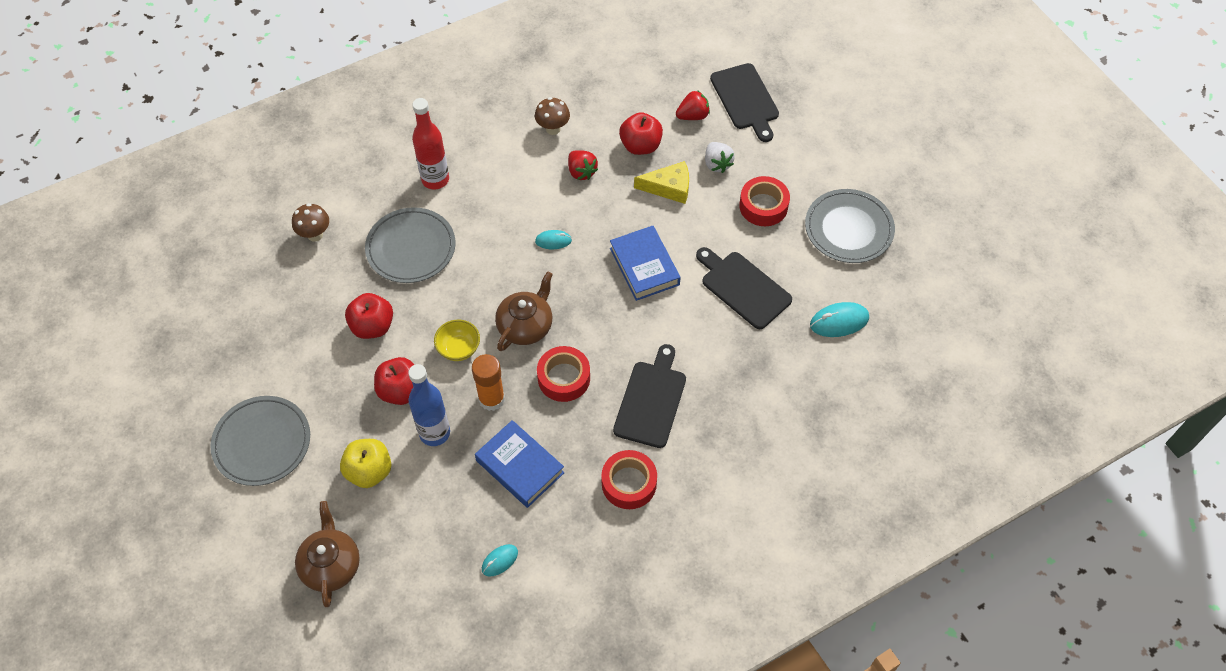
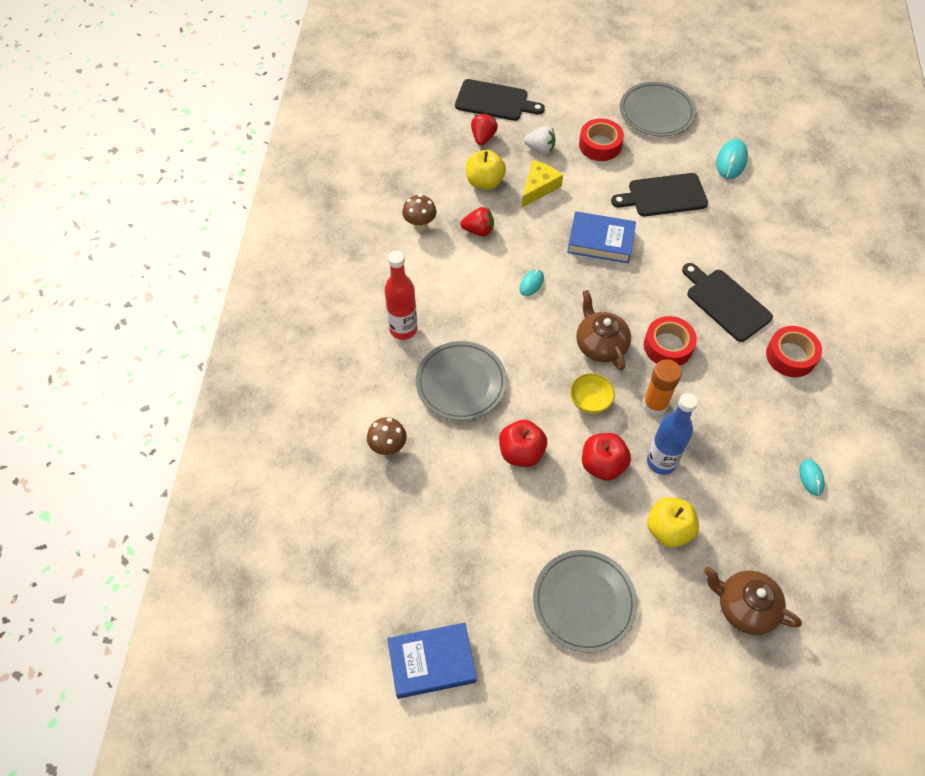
camera: 55 degrees left, 0 degrees up
blue book [475,420,565,508] -> blue book moved to [387,623,477,699]
red apple [619,112,663,155] -> yellow apple [466,150,506,190]

